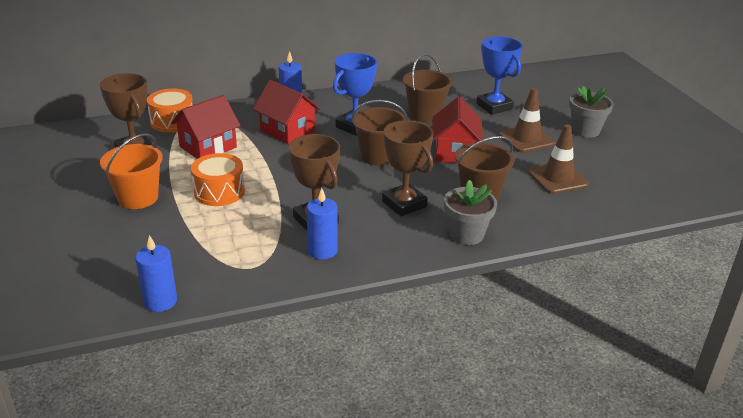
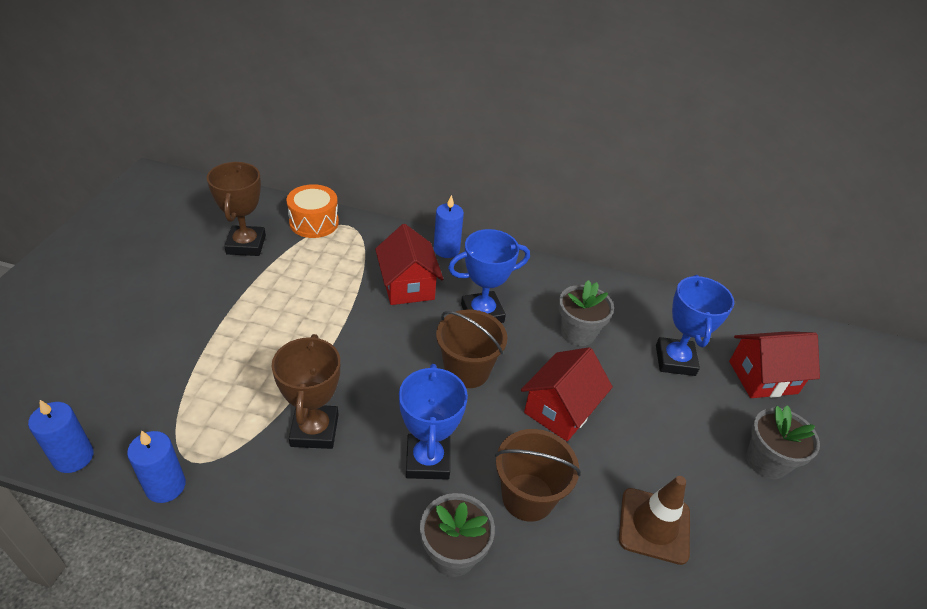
camera: 30 degrees right, 10 degrees up
orange bucket [100,133,163,209] -> none
red house [171,95,241,159] -> red house moved to [729,331,820,398]
orange drum [191,153,245,206] -> none
blue candle [307,188,338,260] -> blue candle moved to [127,430,186,503]
brown trophy [382,120,433,217] -> blue trophy [399,364,468,480]
brown bucket [403,54,453,122] -> grey flower pot [559,280,614,346]
brown traffic cone [499,88,555,153] -> none

